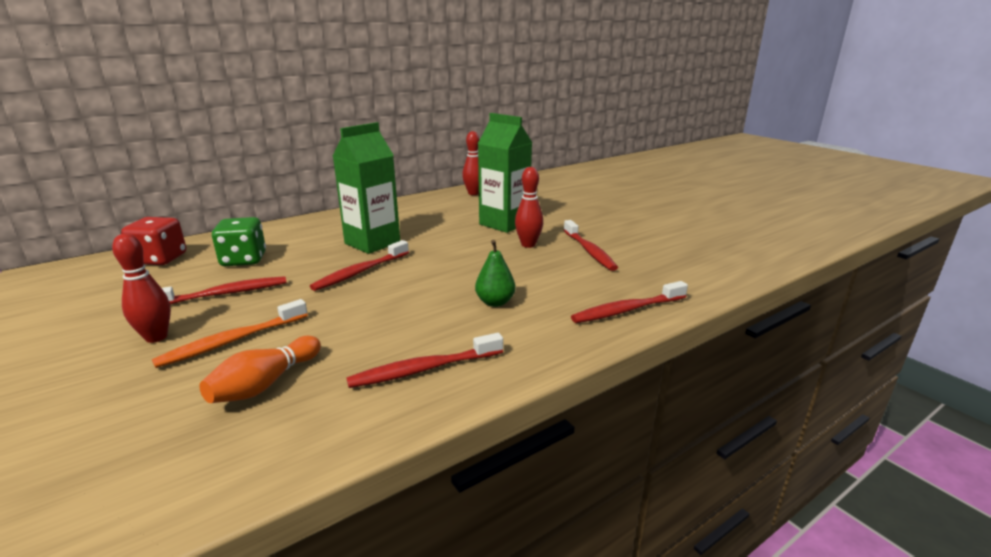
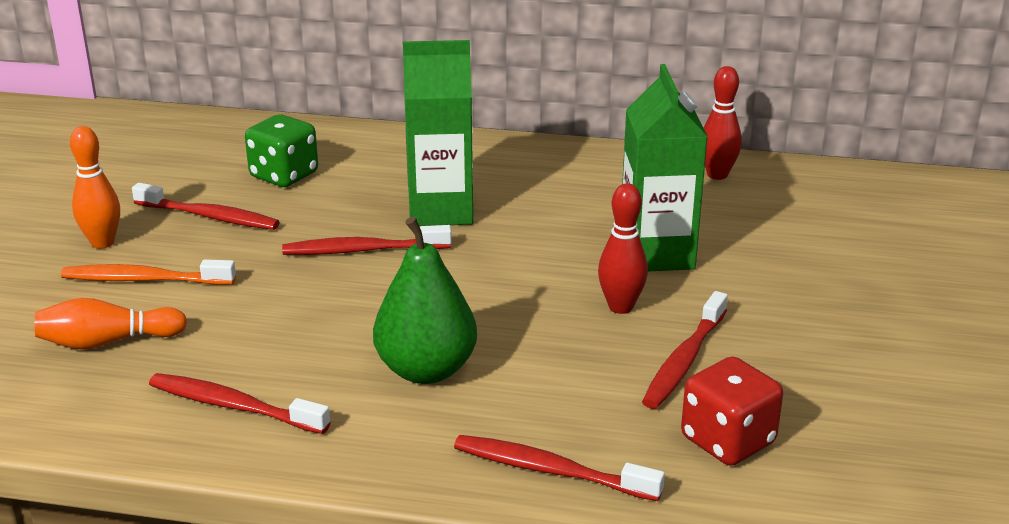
camera: 45 degrees right, 5 degrees up
red bowling pin [112,234,171,343] -> orange bowling pin [70,126,120,249]
red dice [121,217,186,265] -> red dice moved to [681,356,783,466]
green pear [475,240,516,307] -> green pear [373,216,477,384], size x1.71

